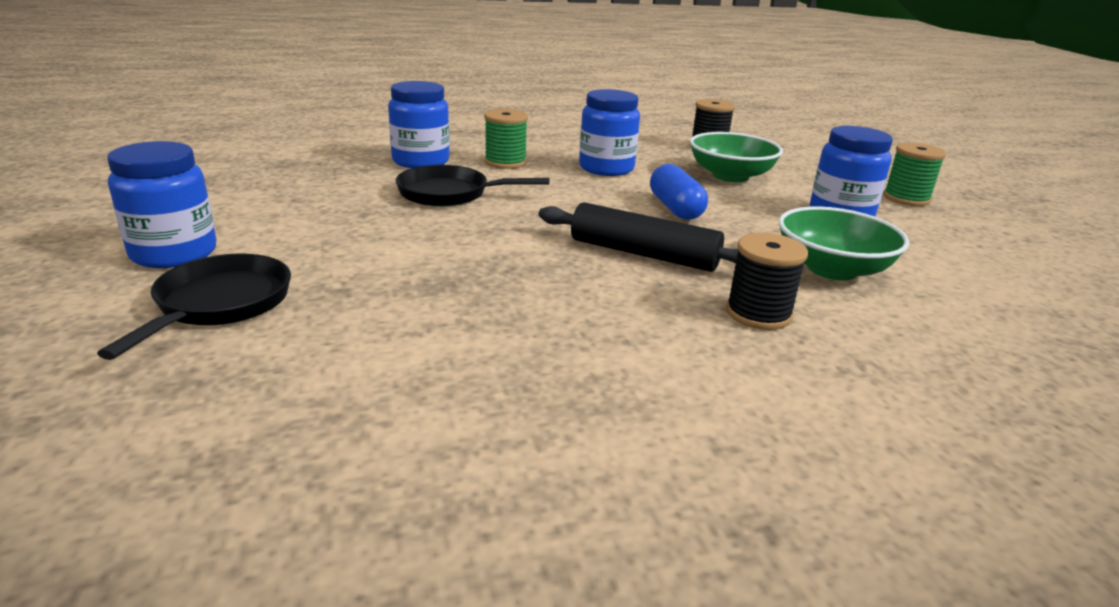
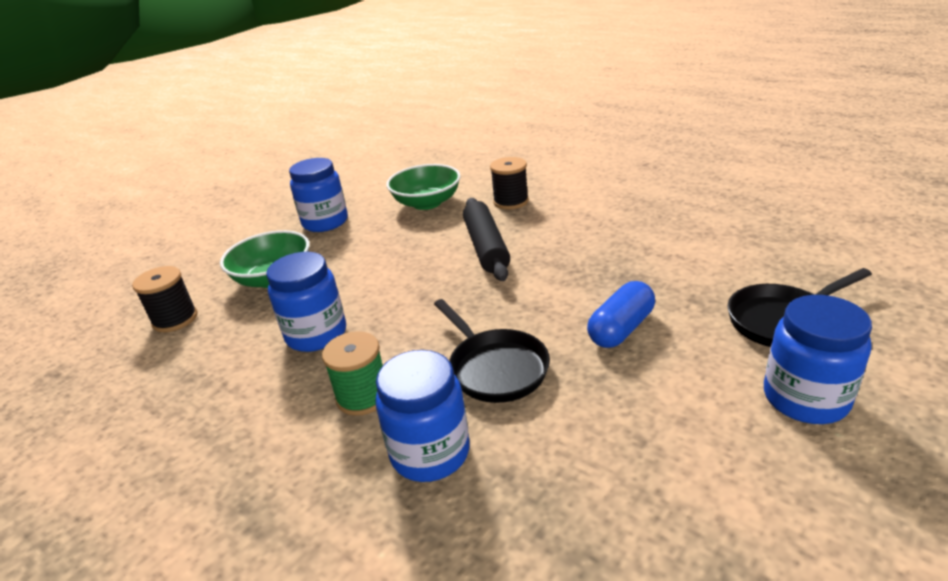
camera: 120 degrees left, 5 degrees up
blue capsule [650,164,708,220] -> blue capsule moved to [587,281,655,348]
green spool [883,143,946,206] -> none

